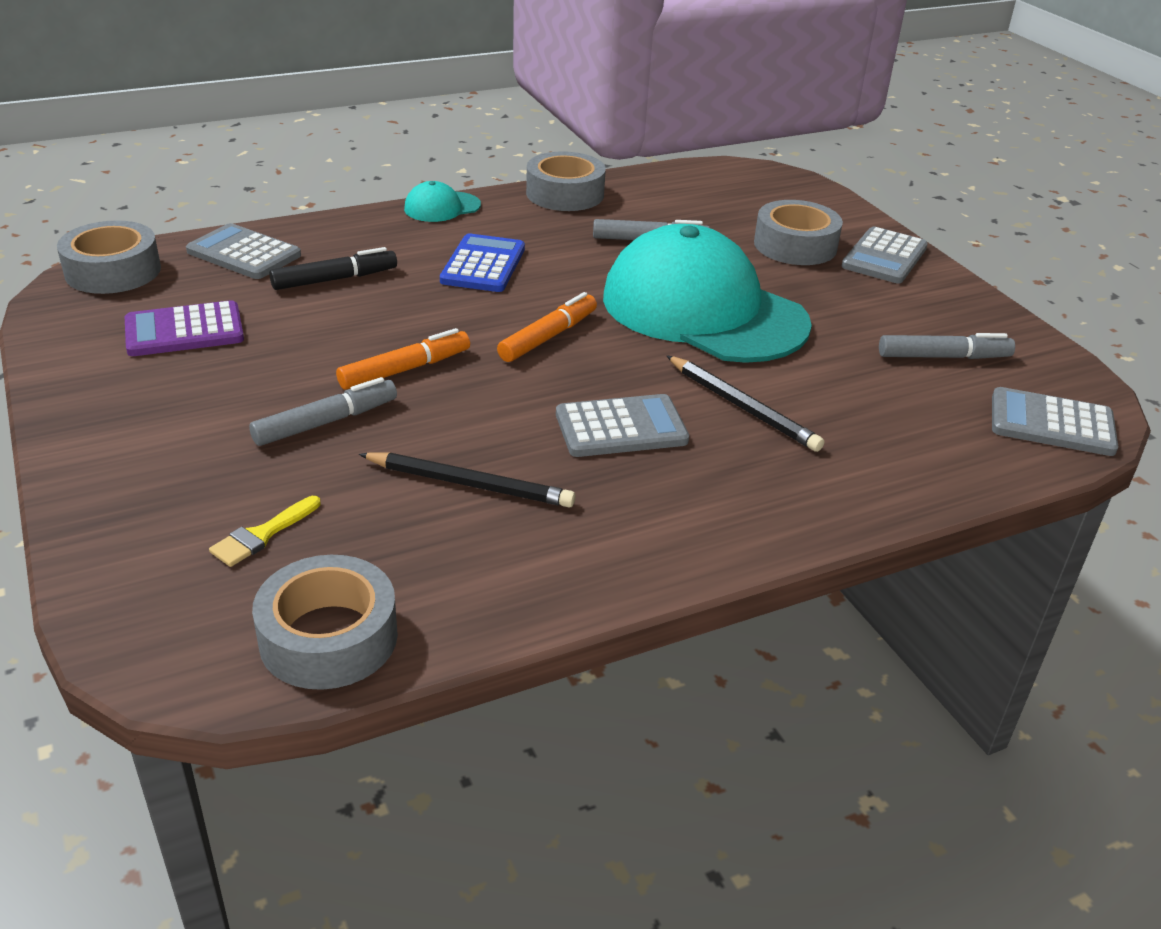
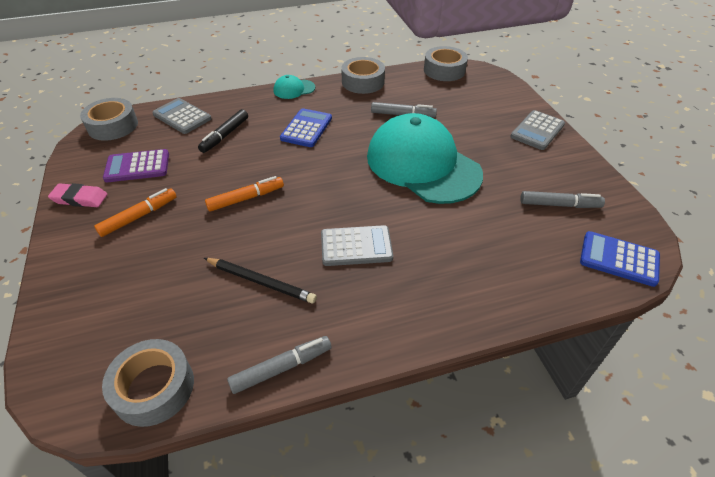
camera: 10 degrees right, 10 degrees up
yellow brush [209,496,321,567] -> none
grey marker [249,377,397,446] -> grey marker moved to [227,336,332,394]
black marker [269,247,397,290] -> black marker turned 135 degrees clockwise [198,109,248,153]
orange marker [497,292,597,362] -> orange marker moved to [94,188,177,237]
black pencil [666,355,824,452] -> none
grey tape [754,200,843,265] -> grey tape moved to [424,46,468,81]
grey calculator [992,387,1118,456] -> blue calculator [580,231,660,287]
none -> pink eraser [48,183,107,207]

